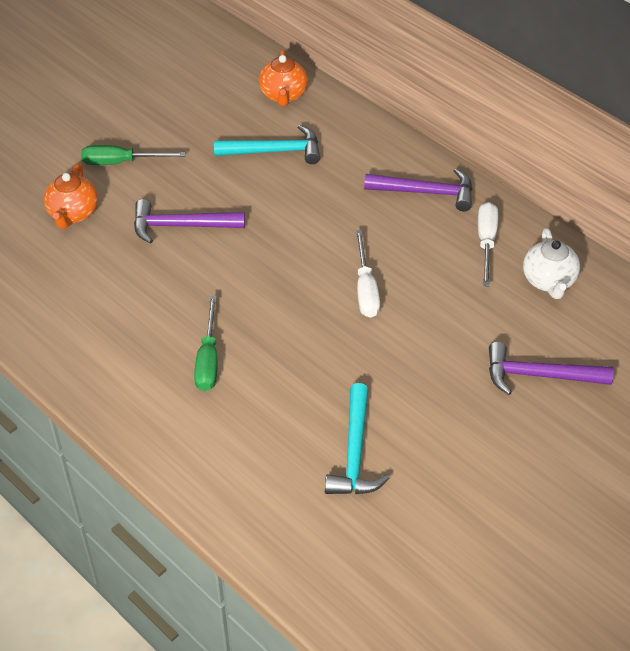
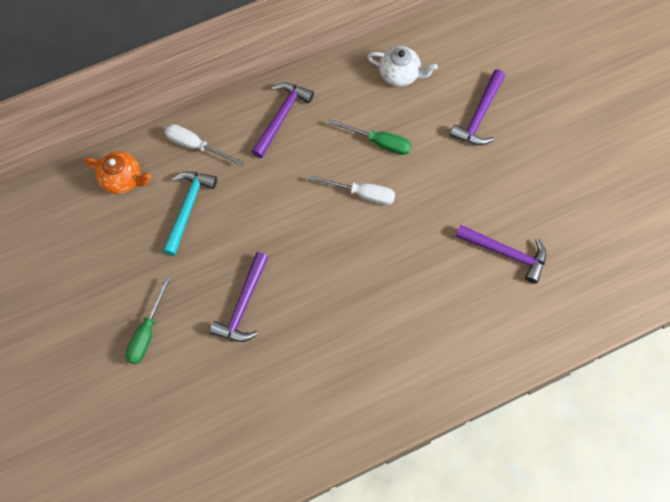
camera: 70 degrees left, 20 degrees up
orange teapot [43,164,98,229] -> none
green screwdriver [194,296,218,391] -> green screwdriver moved to [329,119,411,155]
turquoise hammer [325,383,389,494] -> purple hammer [455,225,546,284]
white screwdriver [478,202,498,286] -> white screwdriver moved to [165,124,244,166]

